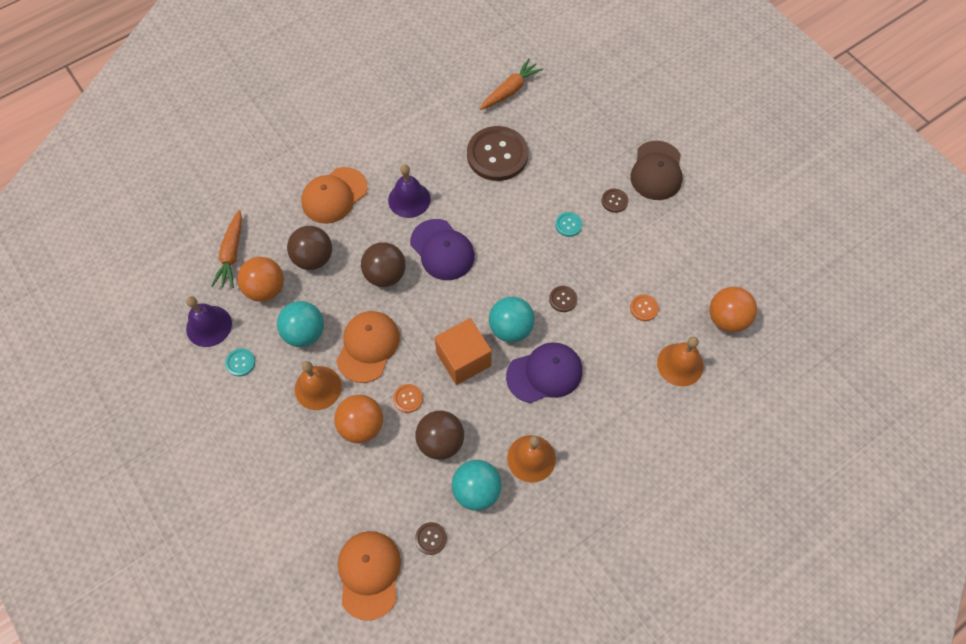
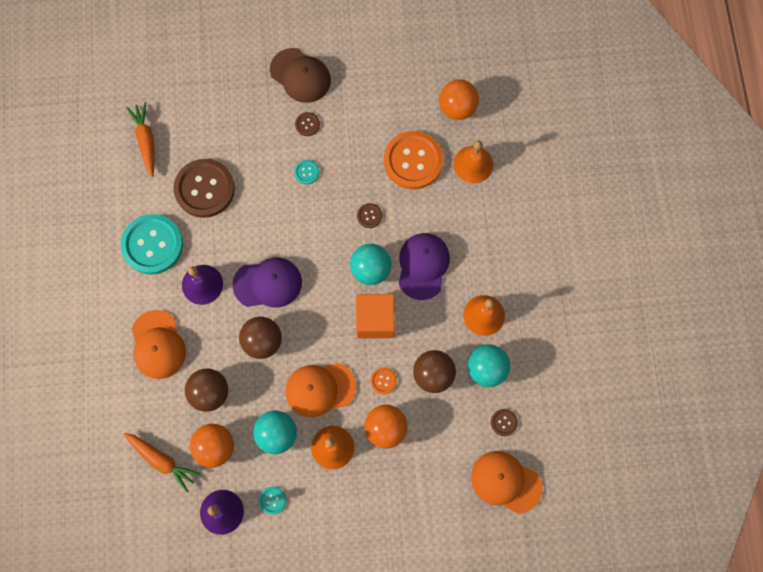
camera: 60 degrees left, 10 degrees up
orange cap [336,311,400,383] -> orange cap turned 60 degrees counterclockwise [286,363,356,417]
orange button [630,294,659,321] -> orange button [384,131,443,189], size x2.38
none -> turquoise button [121,214,183,274]

